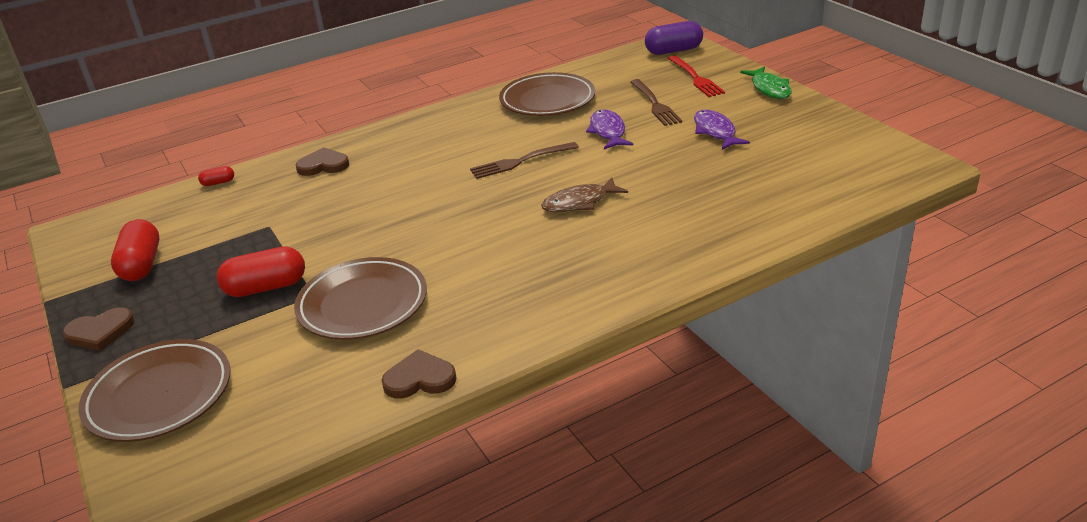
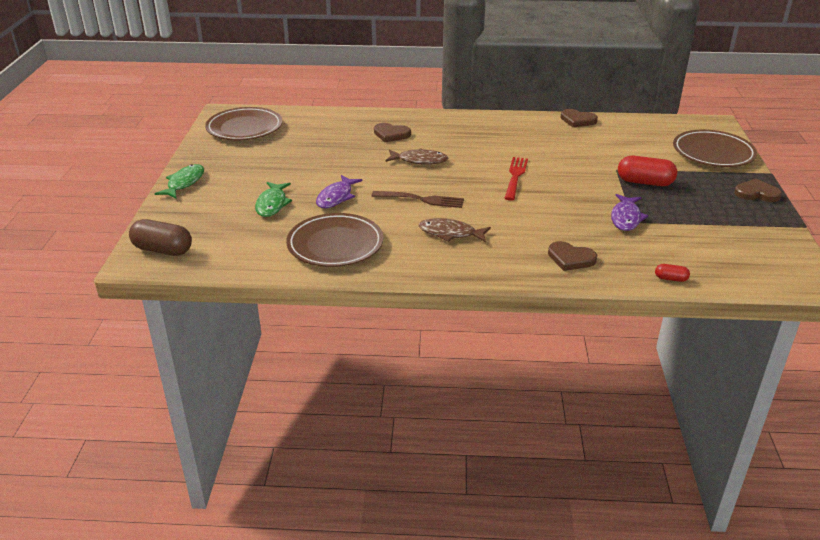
camera: 150 degrees left, 0 degrees up
red capsule [111,219,159,281] -> none
brown plate [294,257,427,340] -> brown plate moved to [205,107,282,140]
brown fork [630,79,682,126] -> green fish [255,182,292,217]
purple capsule [645,21,703,55] -> brown capsule [129,219,192,256]
red fork [667,55,725,97] -> red fork moved to [504,157,528,201]
purple fish [694,110,750,150] -> purple fish moved to [611,194,648,231]
none -> brown heart [374,123,411,142]
none -> brown fish [419,218,491,242]

